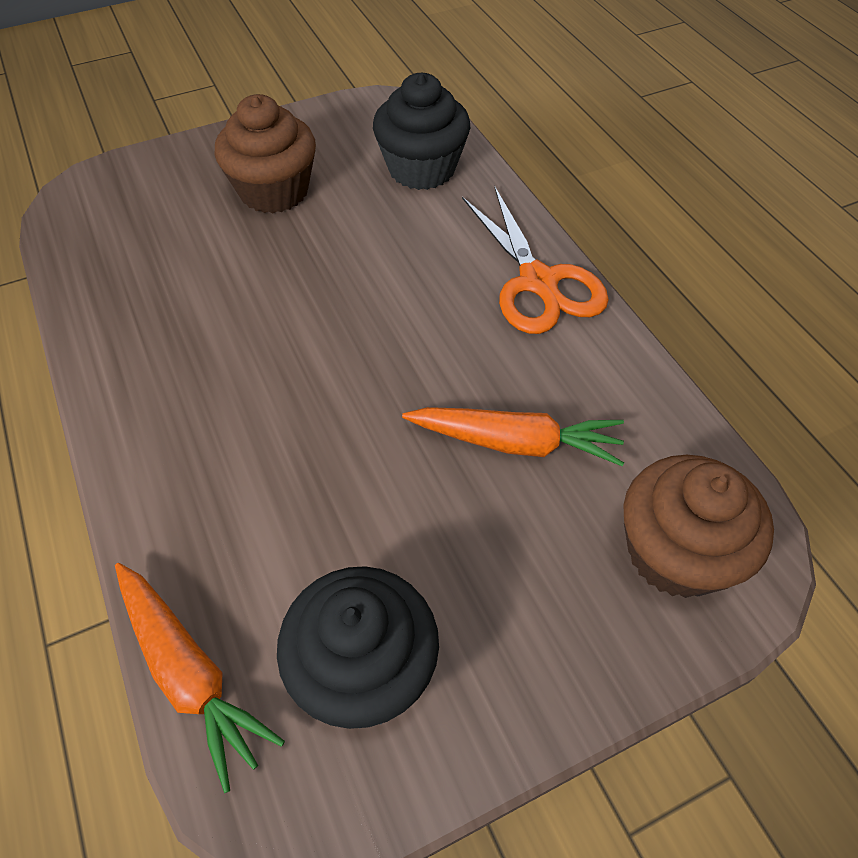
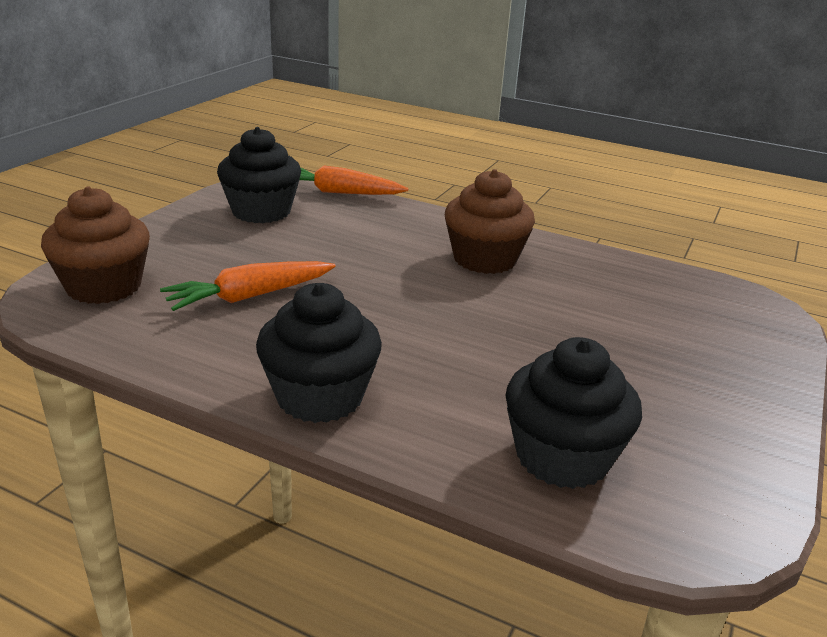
camera: 140 degrees right, 25 degrees down
brown cupcake [215,94,316,213] -> brown cupcake moved to [445,169,535,274]
orange scissors [462,187,609,334] -> black cupcake [256,283,382,423]

